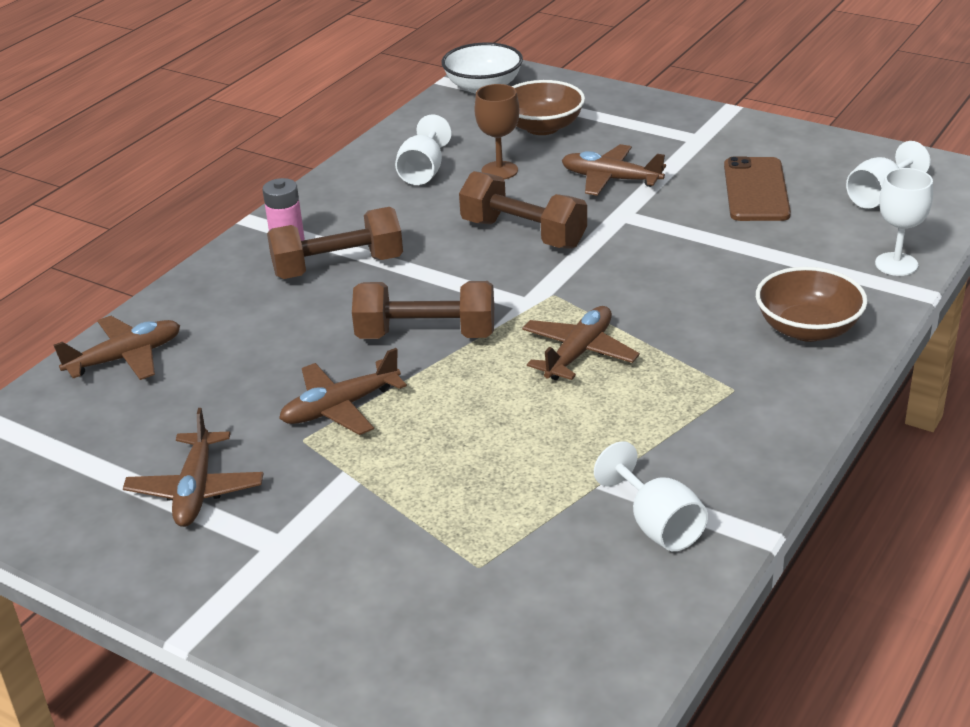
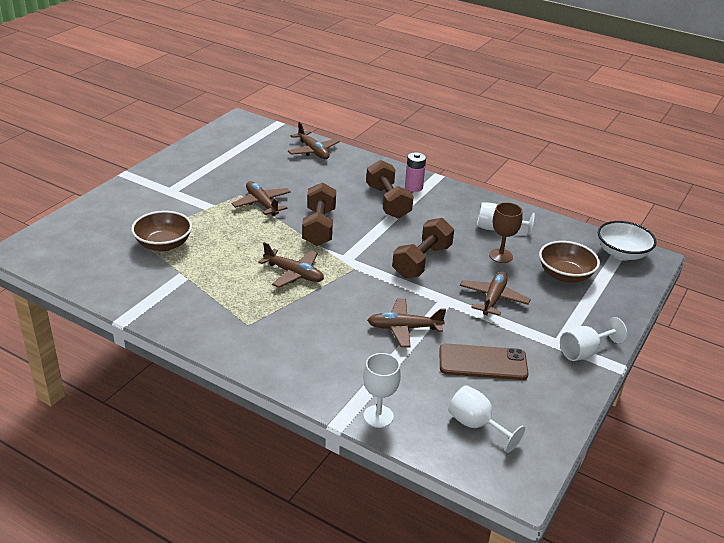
camera: 85 degrees right, 0 degrees up
brown plane [123,408,264,527] -> brown plane moved to [367,299,446,348]
white goblet [594,441,708,551] -> white goblet moved to [560,317,627,361]
brown bowl [756,267,867,342] -> brown bowl moved to [131,211,192,251]

